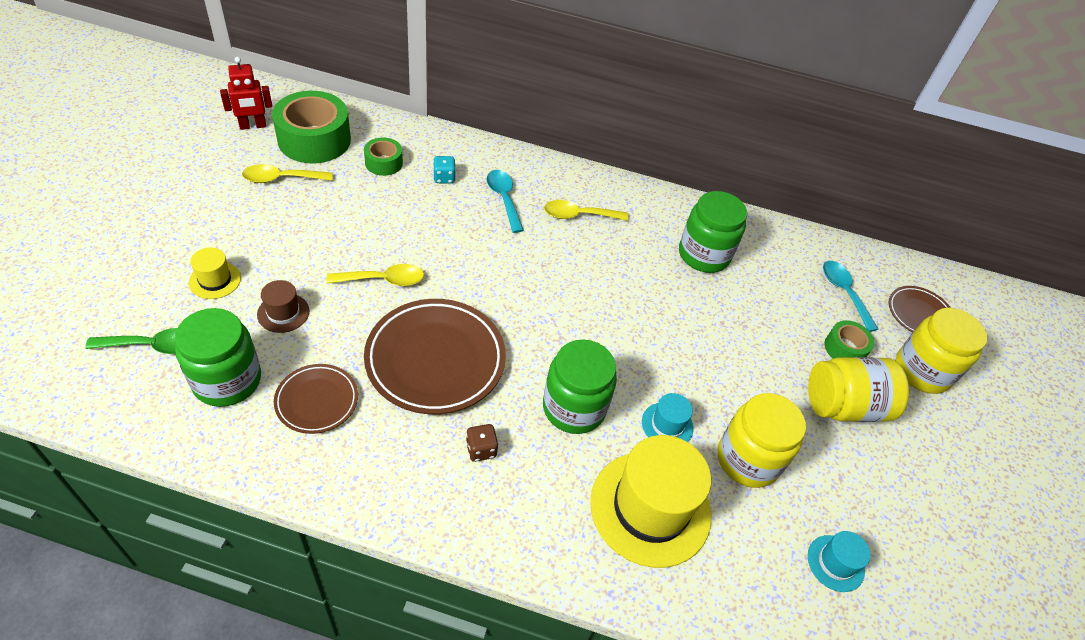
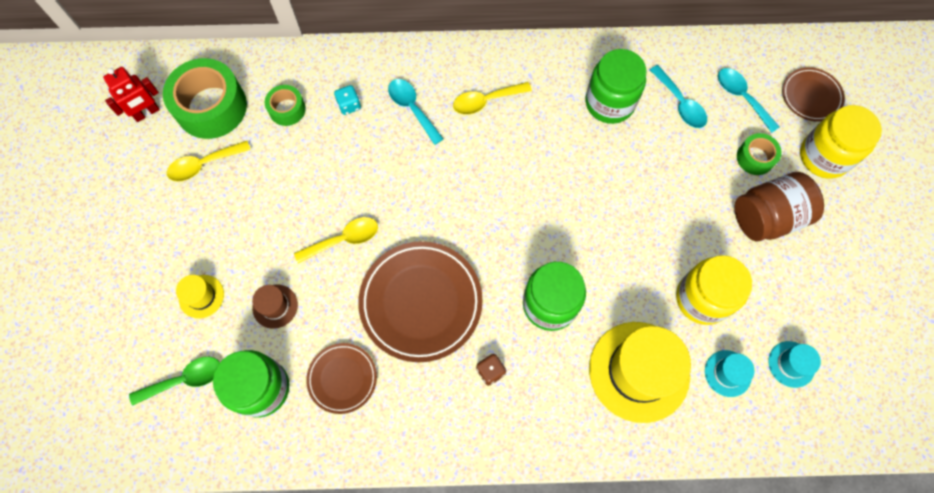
camera: 10 degrees left, 20 degrees up
turquoise hat [642,393,693,442] -> turquoise hat moved to [705,350,755,397]
yellow jar [808,357,909,422] -> brown jar [734,172,824,241]
none -> turquoise spoon [650,65,707,128]

